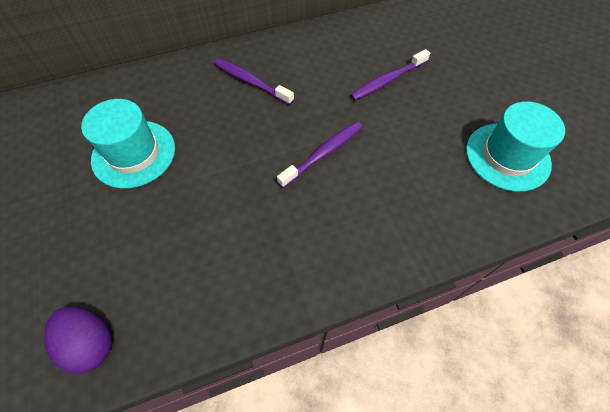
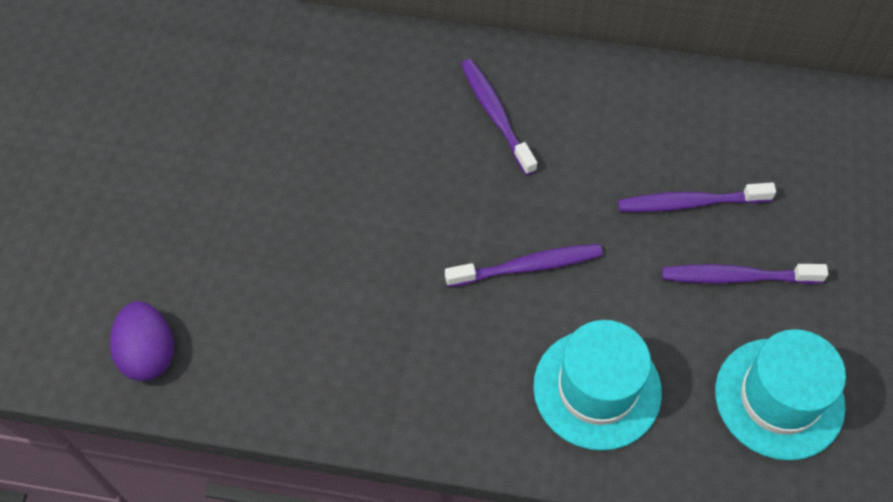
camera: 30 degrees right, 0 degrees up
turquoise hat [81,99,175,189] -> turquoise hat moved to [533,320,662,451]
none -> purple toothbrush [661,264,828,284]

